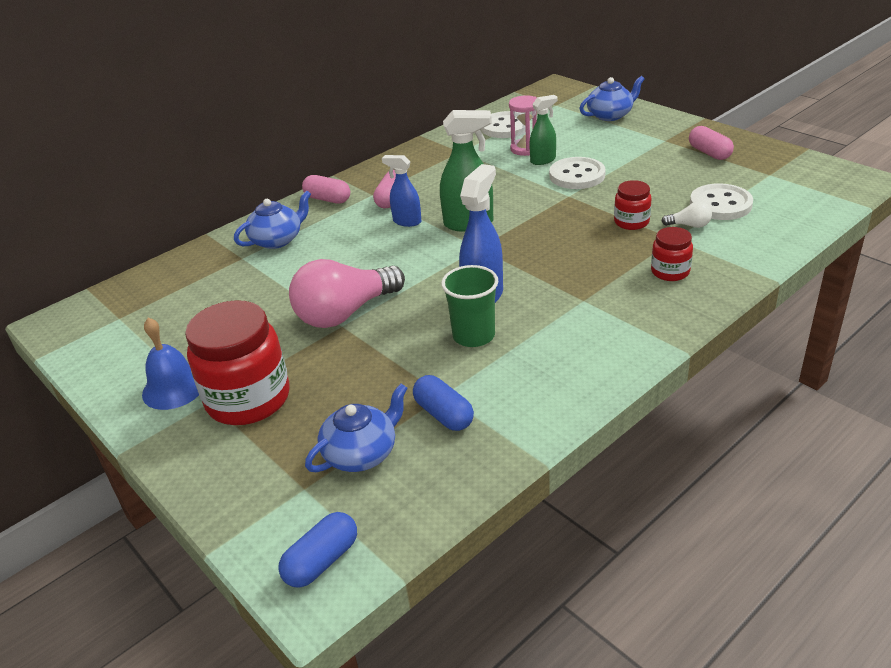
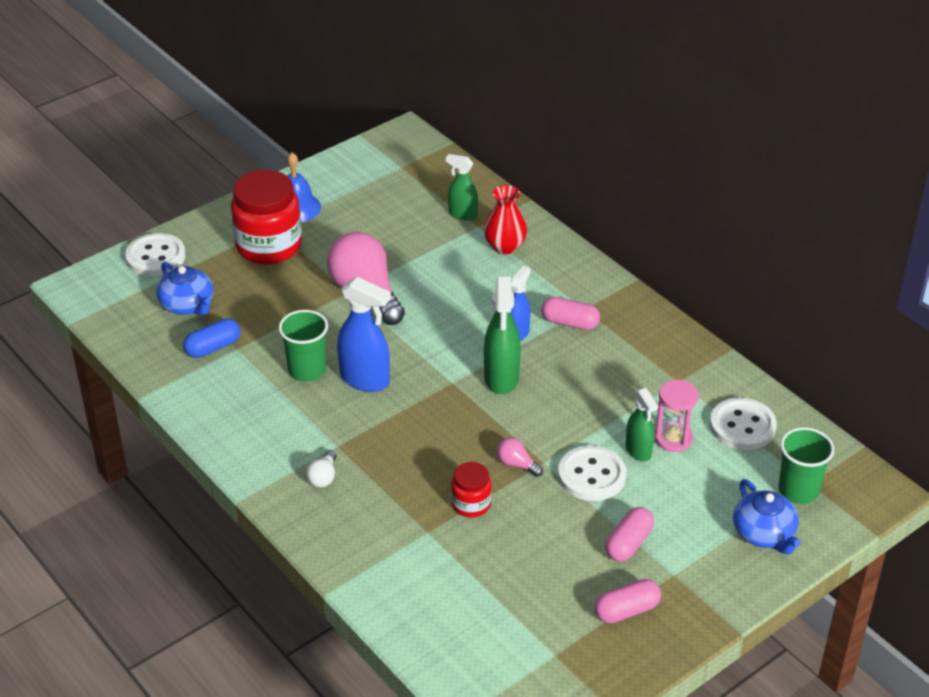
camera: 90 degrees right, 5 degrees up
blue teapot [234,190,311,249] -> red vase [484,185,527,254]
blue capsule [278,512,357,588] -> none
pink capsule [302,175,350,204] -> pink capsule moved to [605,507,654,562]
red jar [651,227,693,281] -> none
white light bulb [661,201,712,228] -> white light bulb moved to [306,450,336,487]
white button [690,183,753,220] -> white button moved to [125,233,186,276]
none -> green spray bottle [446,154,478,220]
none -> pink light bulb [497,438,543,477]
none -> green cup [779,427,834,504]

